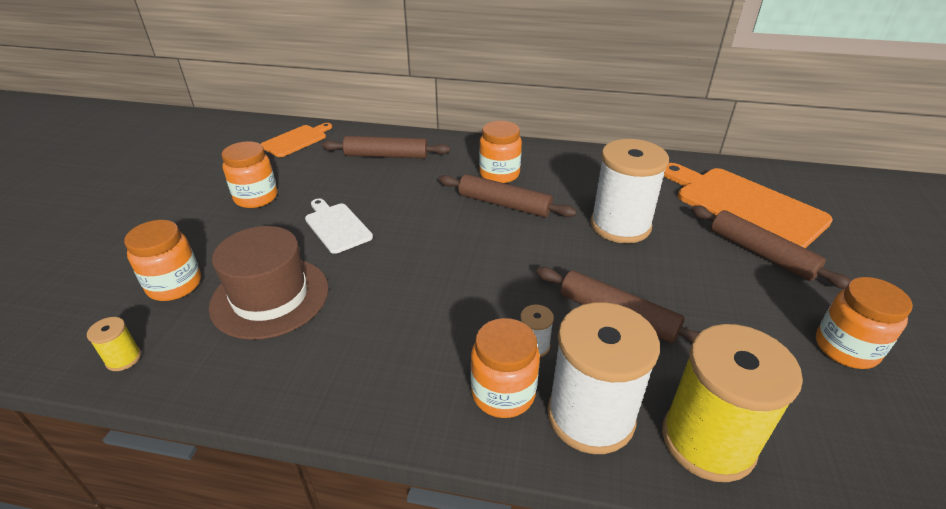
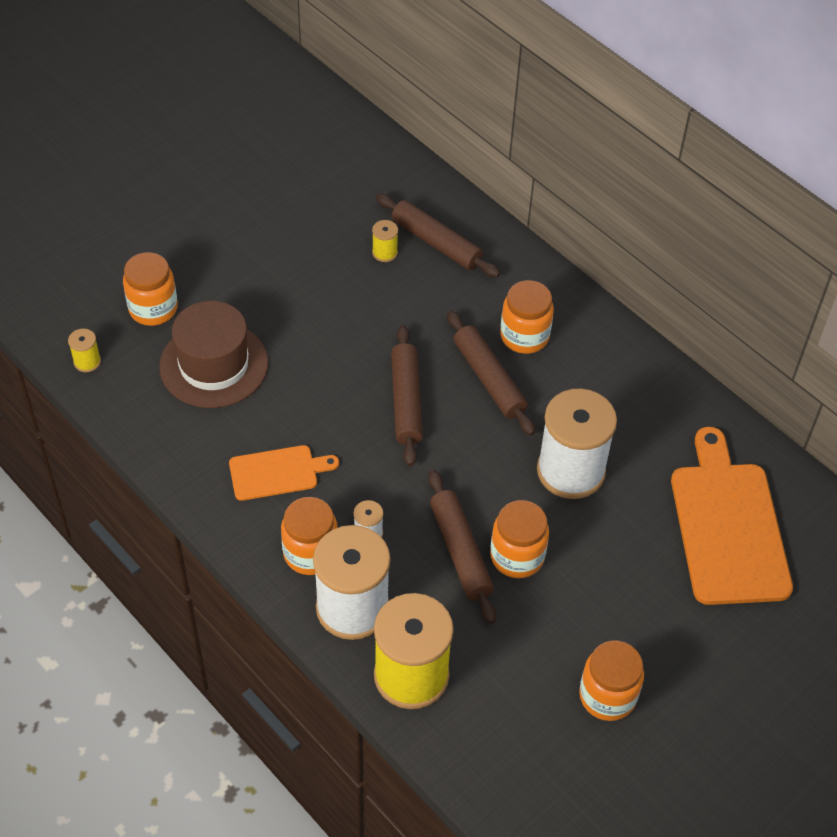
camera: 35 degrees right, 15 degrees up
orange jar [222,141,277,208] -> orange jar moved to [490,500,549,578]
orange cutting board [261,123,332,157] -> orange cutting board moved to [229,445,339,501]
white cutting board [305,199,373,254] -> none
brown rolling pin [691,205,851,289] -> brown rolling pin moved to [391,325,423,466]
none -> yellow spool [372,220,398,262]

